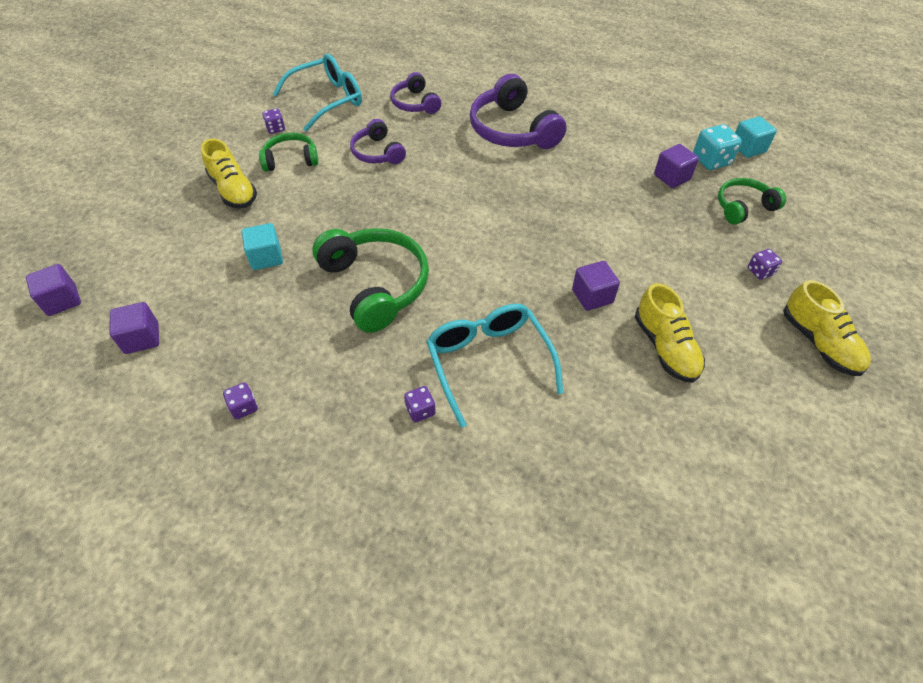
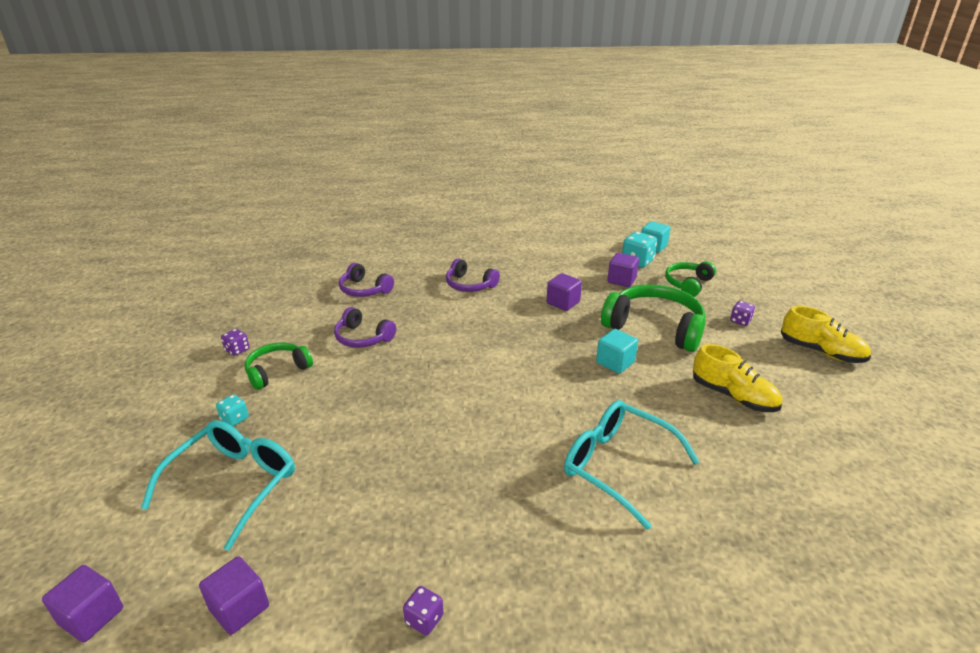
camera: 30 degrees left, 20 degrees down
yellow shoe [201,139,257,209] -> turquoise dice [216,394,249,426]
turquoise cube [242,223,283,270] -> turquoise cube moved to [596,329,638,374]
turquoise glasses [273,54,362,132] -> turquoise glasses moved to [141,420,295,551]
green headphones [312,228,429,333] -> green headphones moved to [601,284,706,352]
purple dice [404,386,436,423] -> none
purple headphones [470,74,567,149] -> purple headphones [446,259,500,292], size x0.58
purple cube [572,261,620,311] -> purple cube moved to [547,273,582,311]

